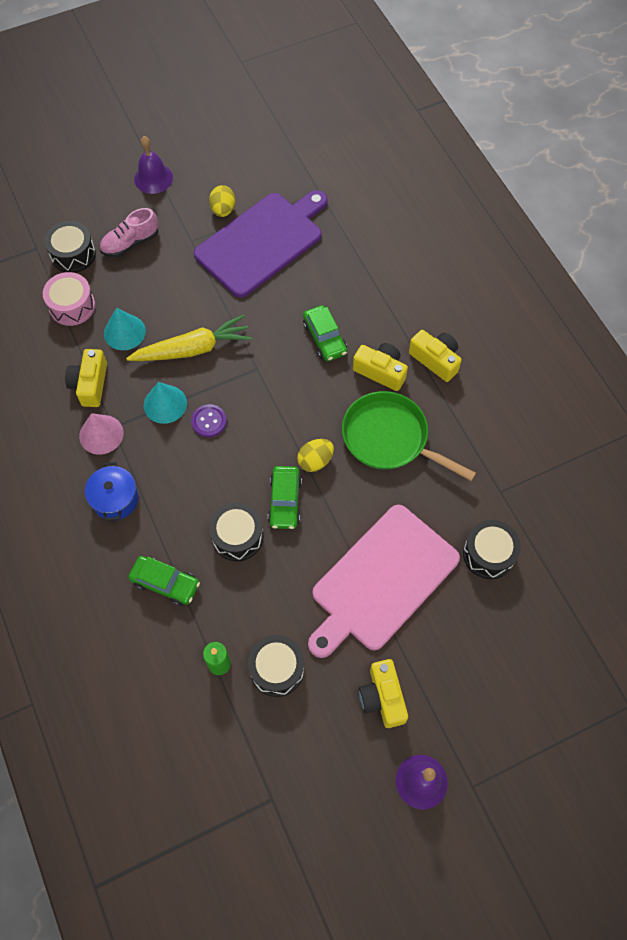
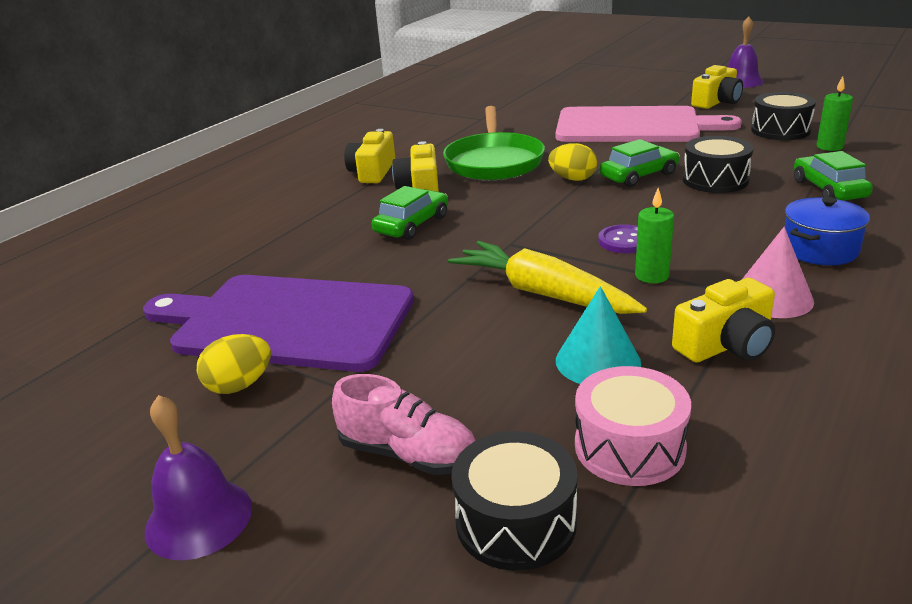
camera: 120 degrees left, 35 degrees down
turquoise cone [144,382,187,424] -> green candle [635,188,674,283]
black drum [463,520,521,579] -> none

